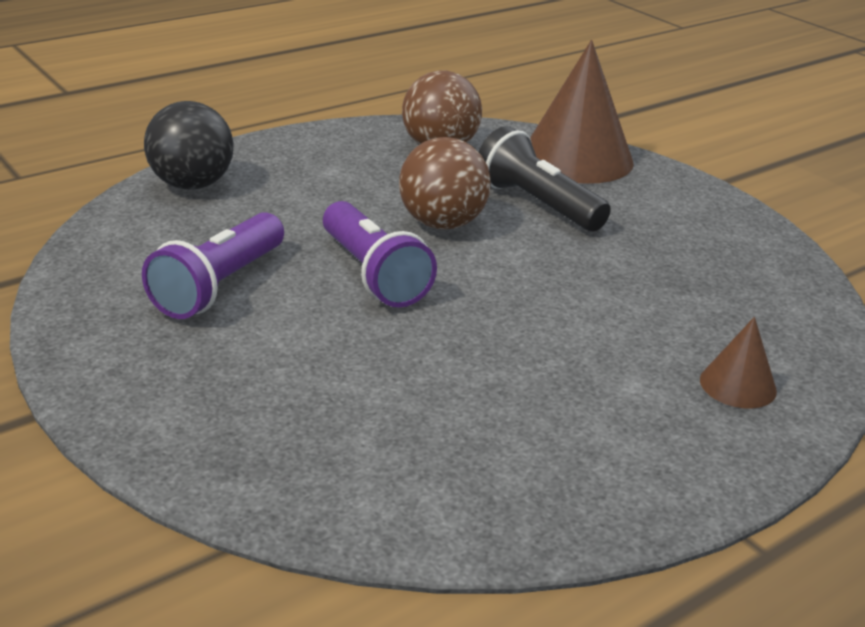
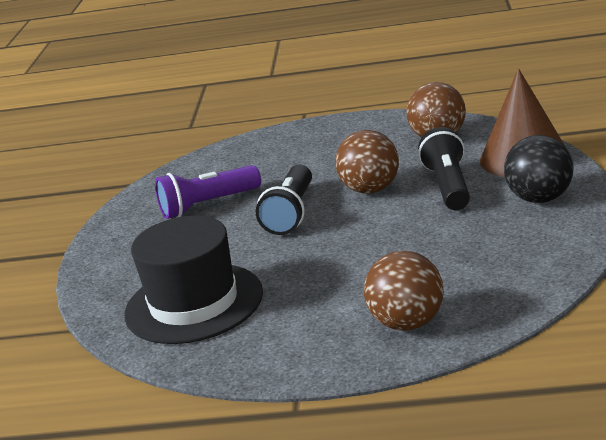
camera: 45 degrees right, 5 degrees down
black ball [144,101,234,190] -> black ball moved to [504,135,573,203]
purple flashlight [323,201,437,308] -> black flashlight [256,165,312,235]
brown cone [700,317,777,408] -> brown ball [364,251,444,331]
none -> black hat [124,216,263,344]

